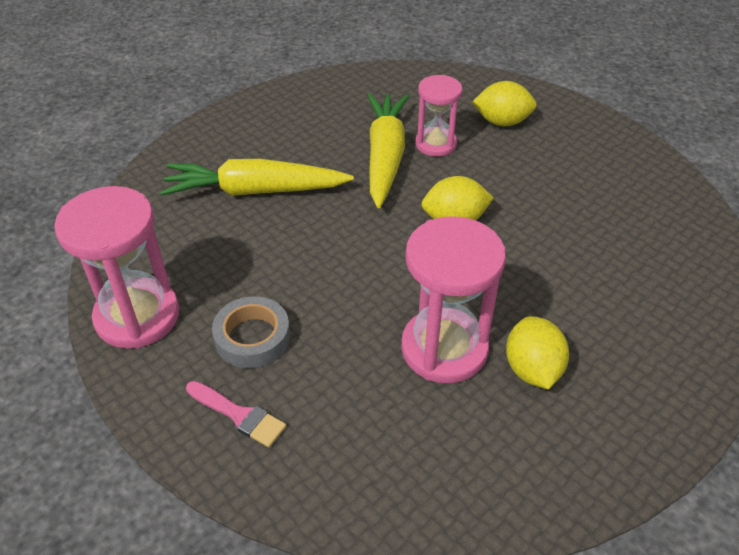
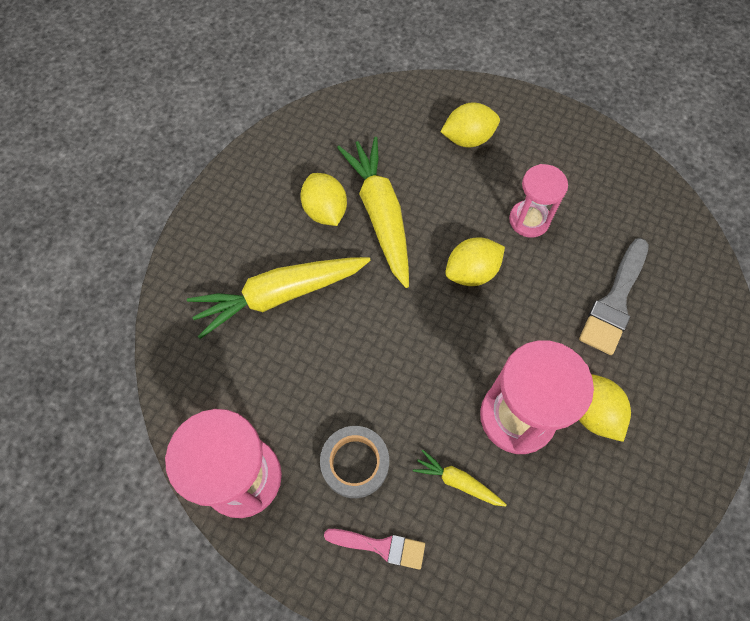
camera: 20 degrees left, 20 degrees up
pink hourglass [415,75,462,157] -> pink hourglass moved to [509,164,568,238]
none -> yellow lemon [301,173,347,226]
none -> yellow carrot [413,450,507,507]
none -> grey brush [579,238,649,355]

